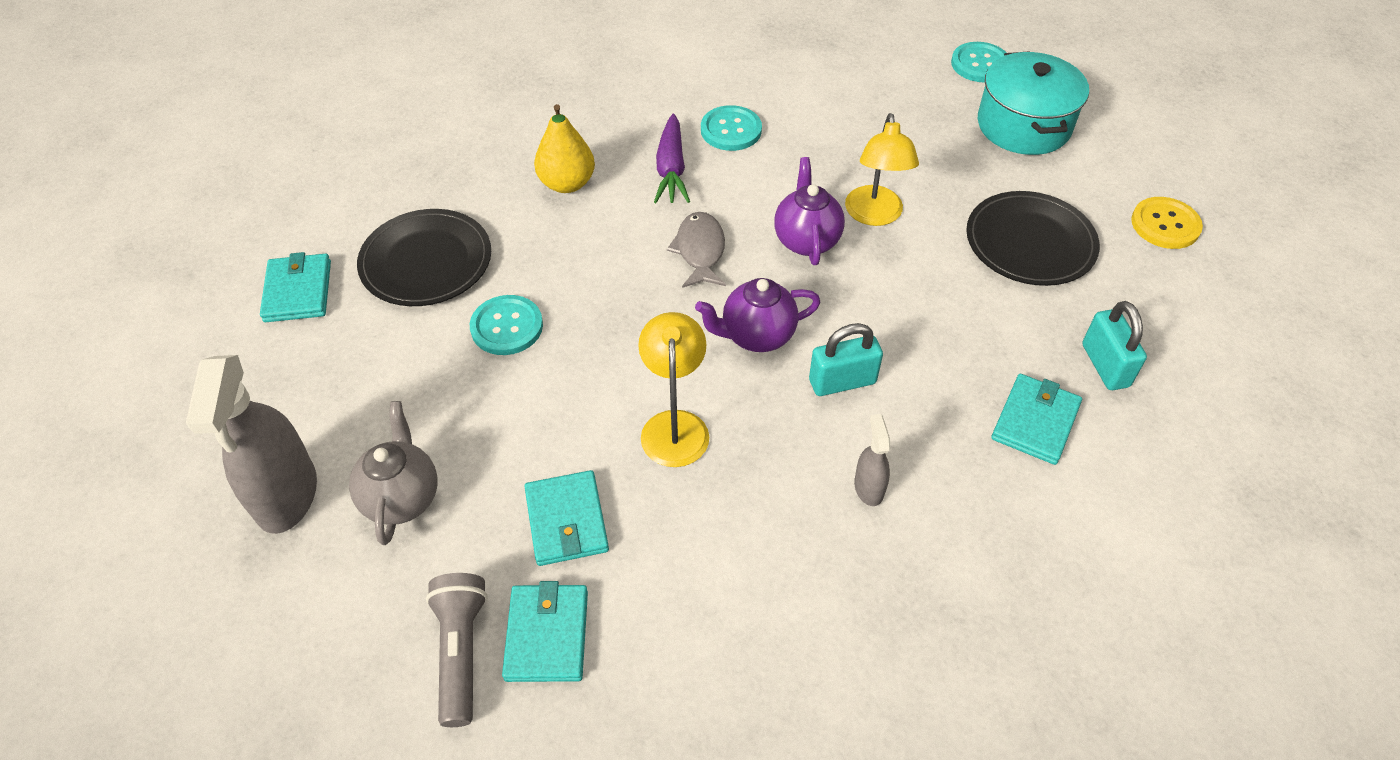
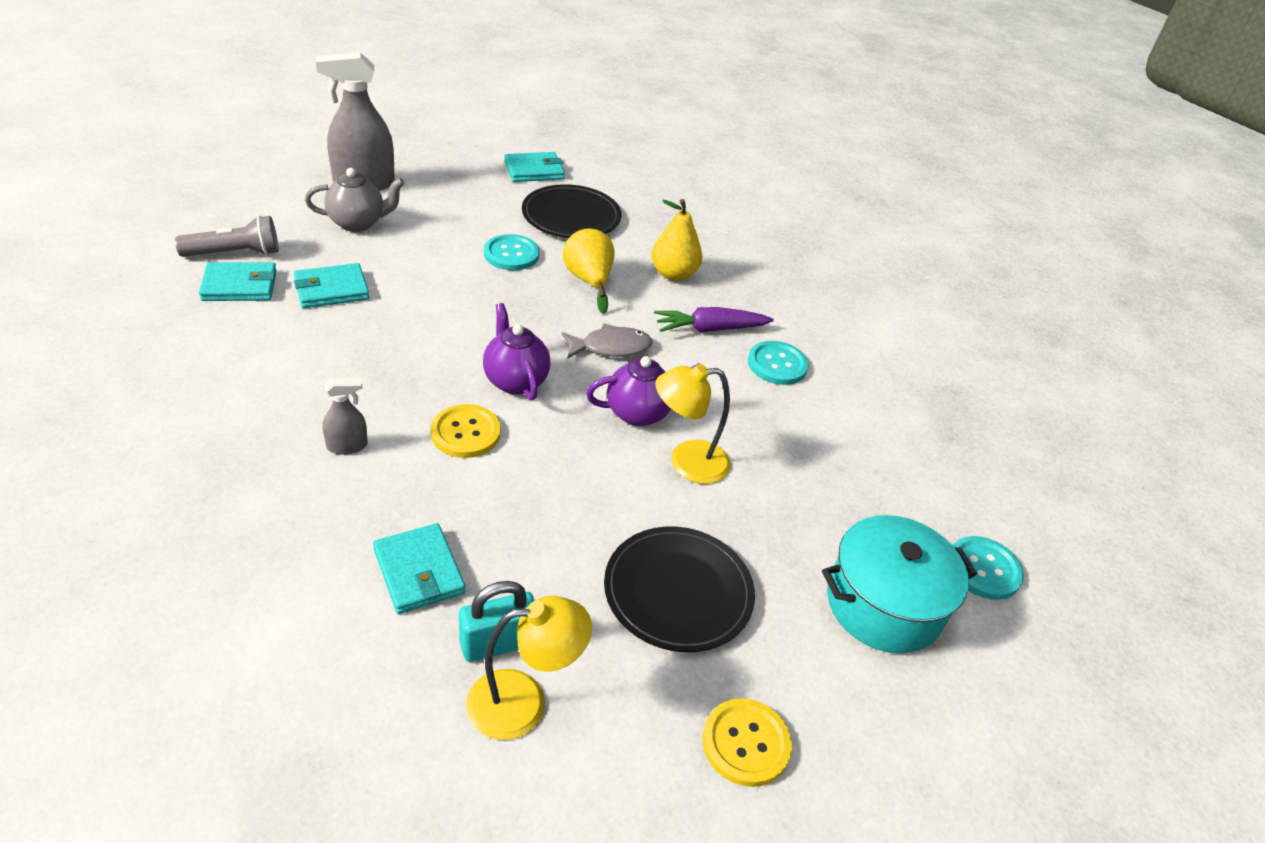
camera: 75 degrees right, 10 degrees down
yellow lamp [638,312,709,467] -> yellow lamp moved to [466,596,592,740]
turquoise padlock [809,323,883,396] -> yellow button [431,404,501,458]
turquoise wallet [991,374,1082,465] -> turquoise wallet turned 45 degrees clockwise [373,523,465,614]
none -> yellow pear [563,229,614,314]

